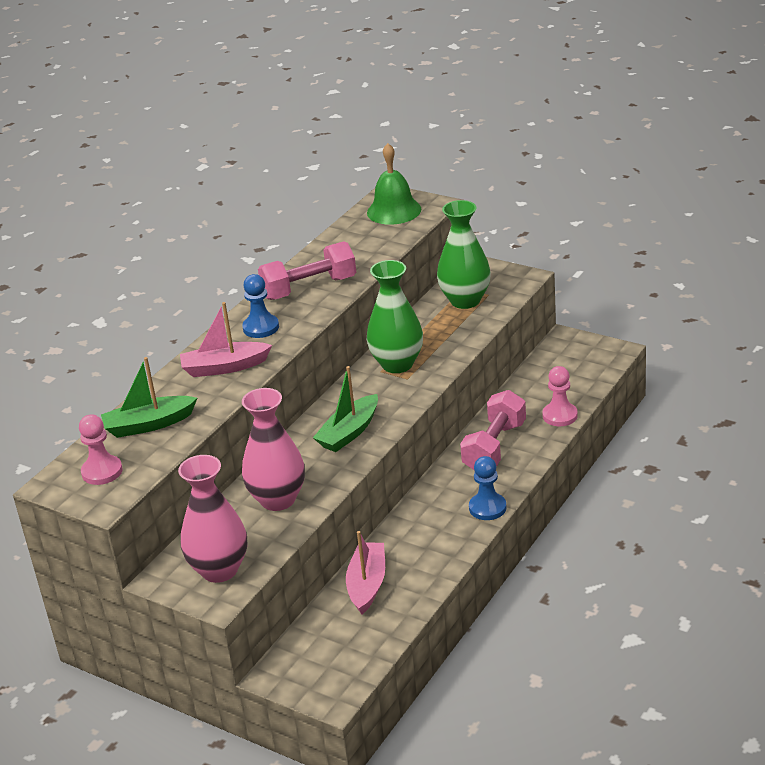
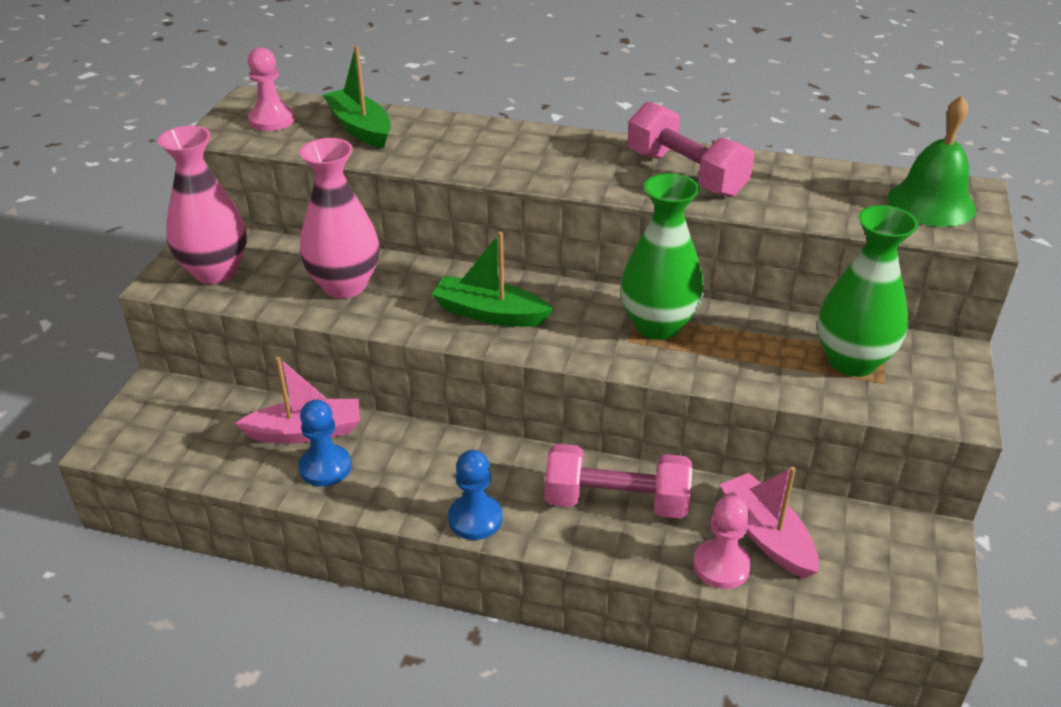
camera: 70 degrees right, 5 degrees up
pink boat [180,302,272,377] -> pink boat moved to [720,467,819,579]
blue pawn [242,274,279,338] -> blue pawn moved to [298,400,351,487]

